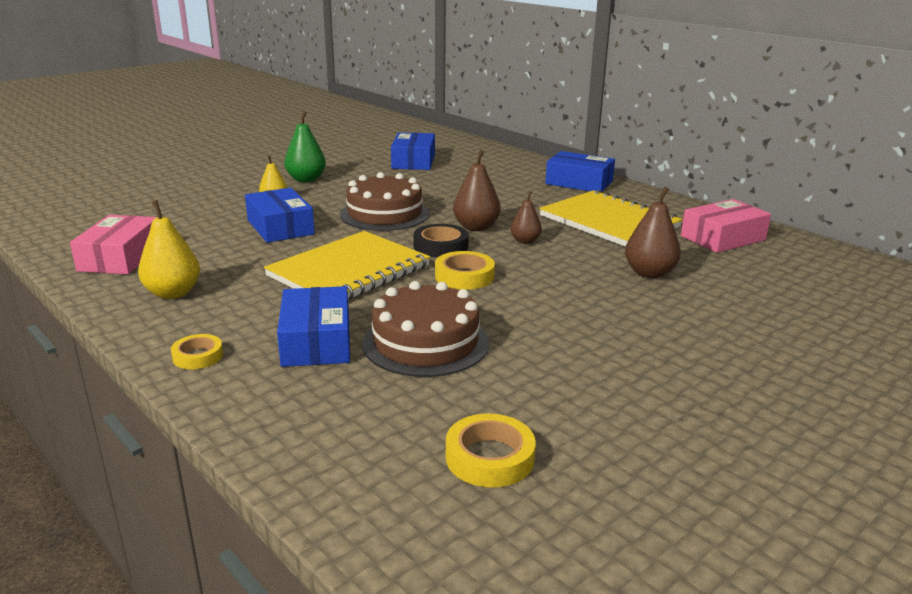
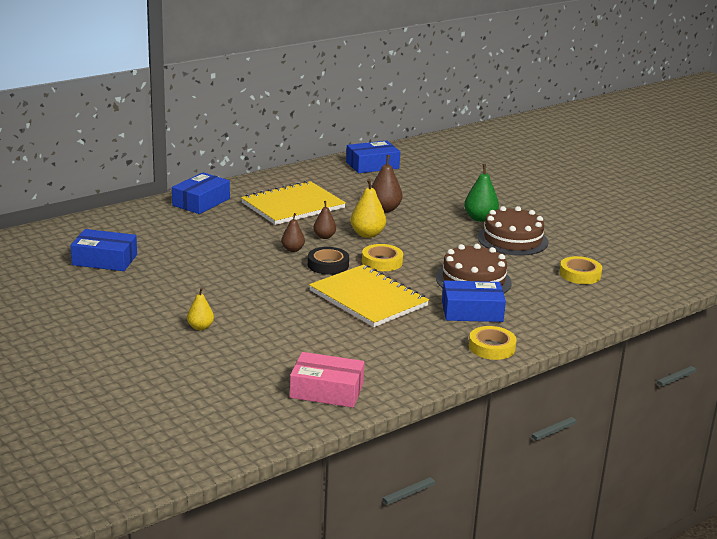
camera: 85 degrees left, 0 degrees up
yellow pear [138,200,200,299] -> yellow pear moved to [350,179,386,238]
yellow tape [171,334,223,369] -> yellow tape [469,326,517,360], size x1.51
blue box [245,188,315,243] -> blue box moved to [346,141,400,173]
green pear [284,111,326,182] -> green pear moved to [464,164,499,222]
brown cake [340,172,430,231] -> brown cake moved to [478,206,548,256]
brown pear [453,150,500,231] -> brown pear [281,213,305,252], size x0.63
pink box [681,199,771,253] -> none

